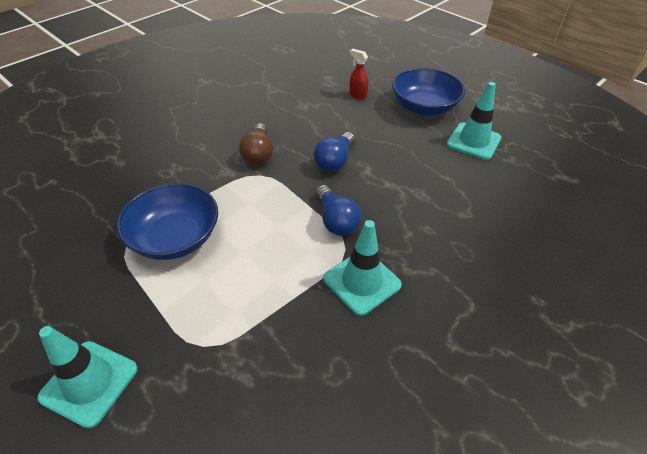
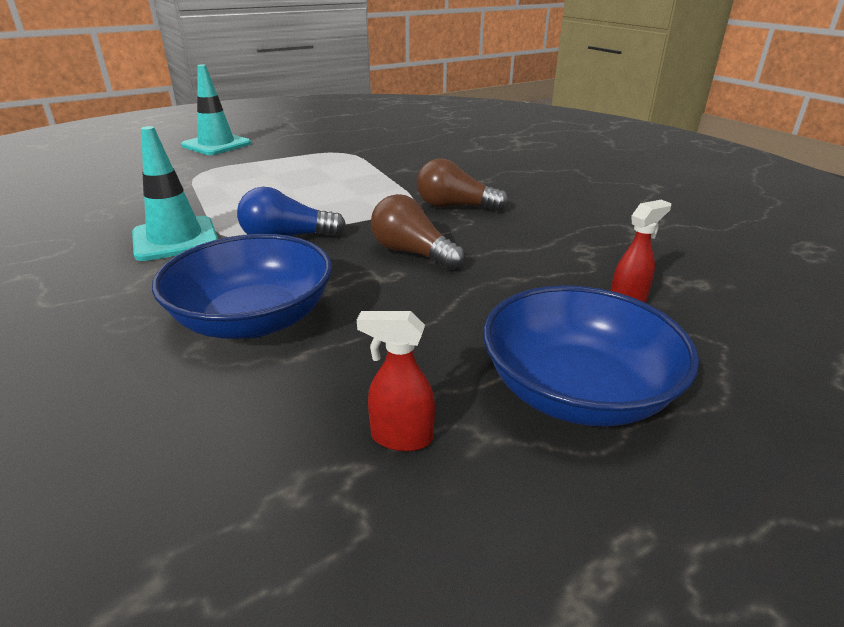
camera: 105 degrees right, 15 degrees down
blue bowl [116,183,218,260] -> blue bowl moved to [152,234,332,339]
blue light bulb [314,132,355,172] -> brown light bulb [371,194,465,270]
turquoise traffic cone [446,82,501,160] -> red spray bottle [357,311,435,451]

